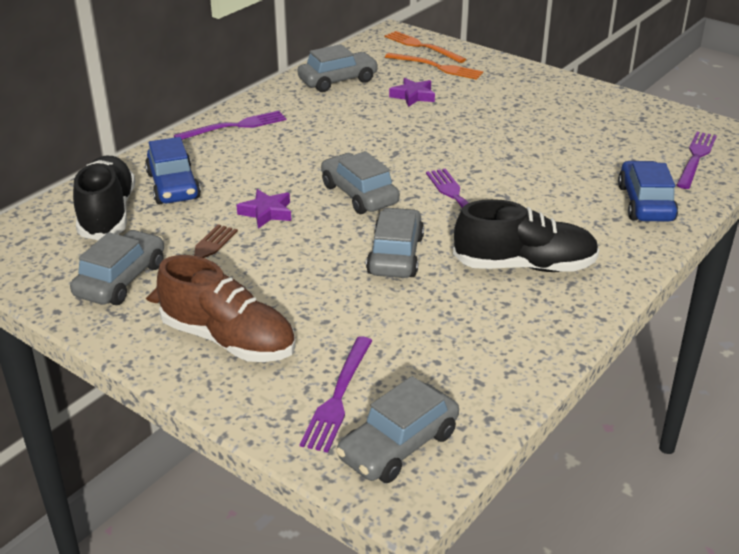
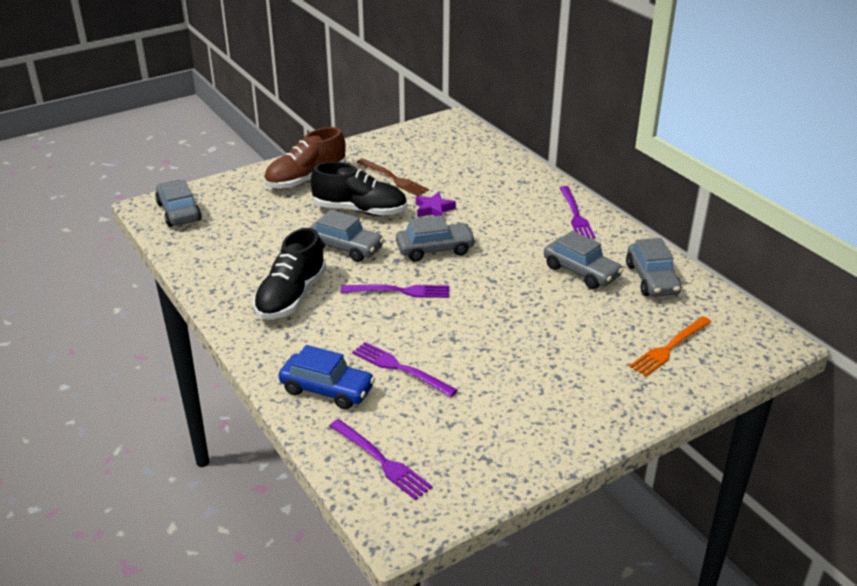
camera: 110 degrees right, 0 degrees up
grey car [70,230,164,305] -> grey car moved to [544,231,623,289]
black shoe [73,156,135,240] -> black shoe moved to [311,162,407,216]
blue car [145,137,201,205] -> none
purple fork [300,336,372,453] -> purple fork moved to [352,342,458,397]
orange fork [385,31,466,63] -> none
purple star [389,78,435,107] -> none

